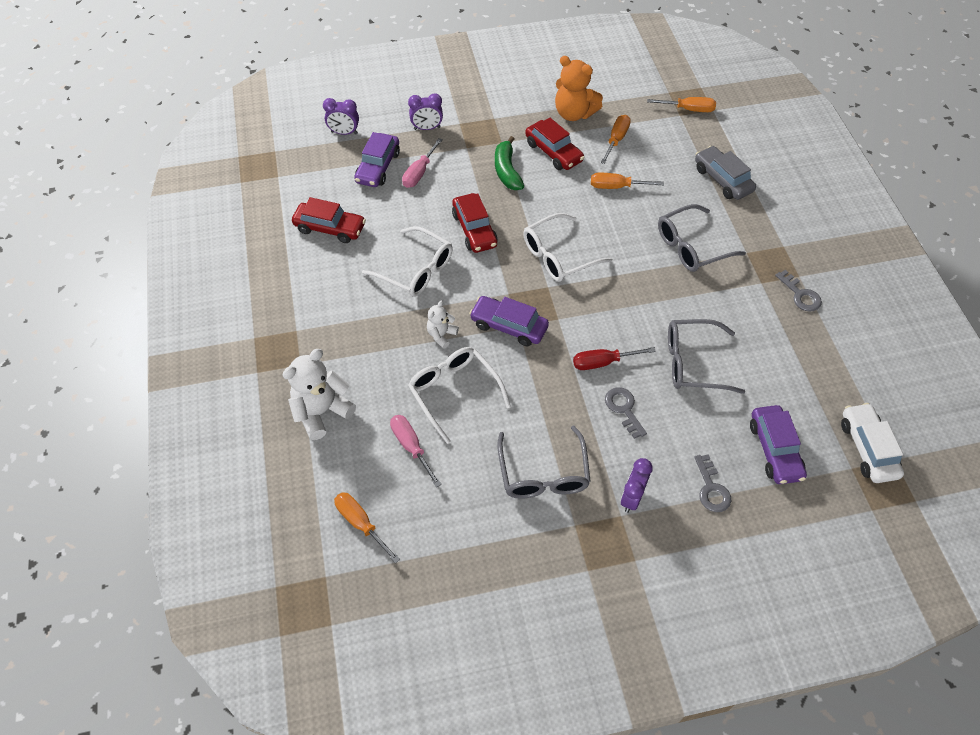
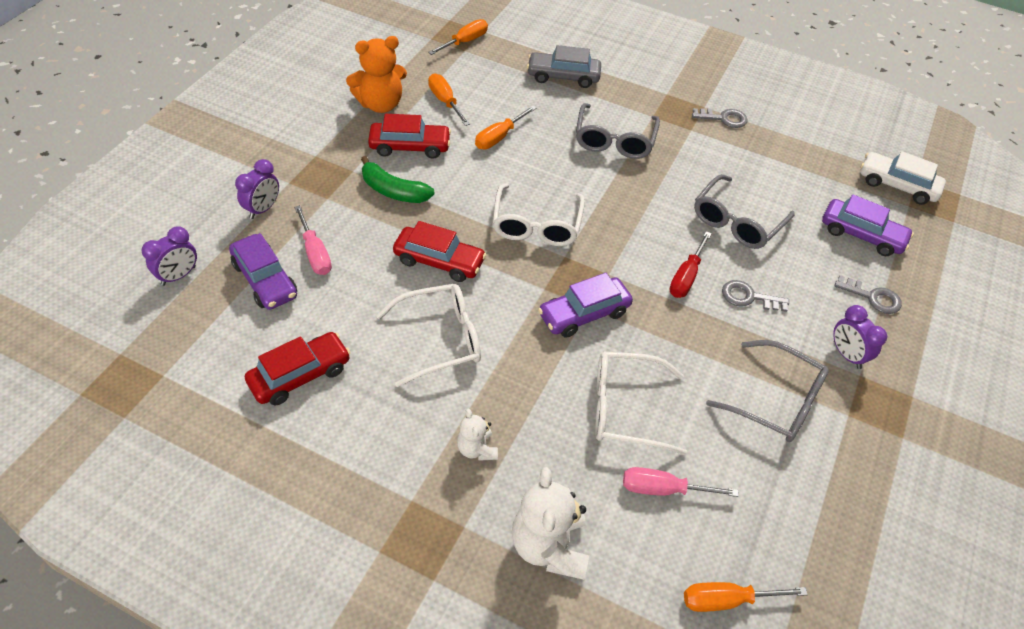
camera: 55 degrees left, 5 degrees down
white teddy bear [427,300,459,349] -> white teddy bear moved to [457,408,498,461]

